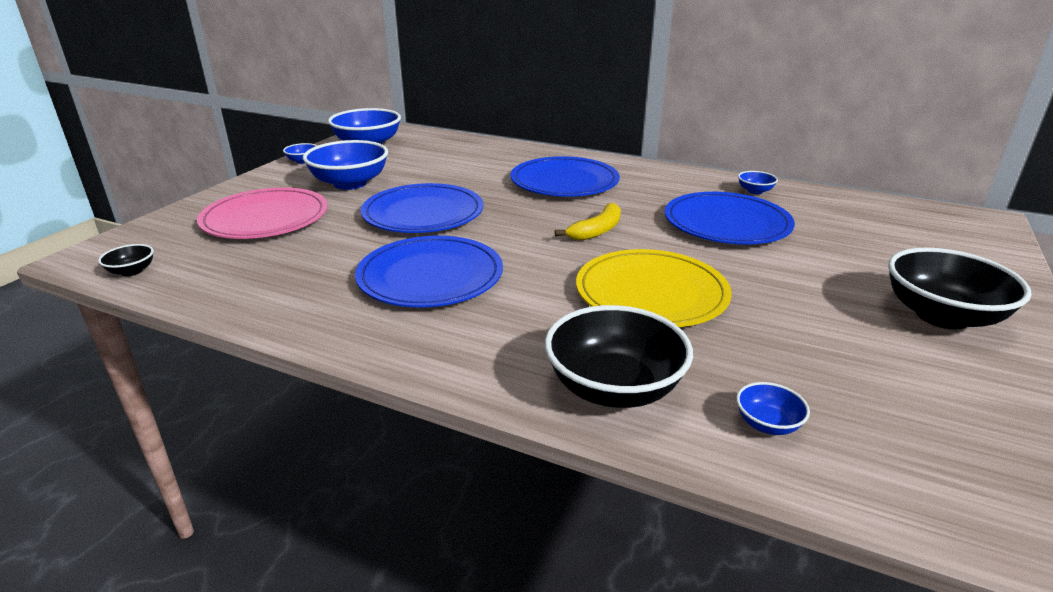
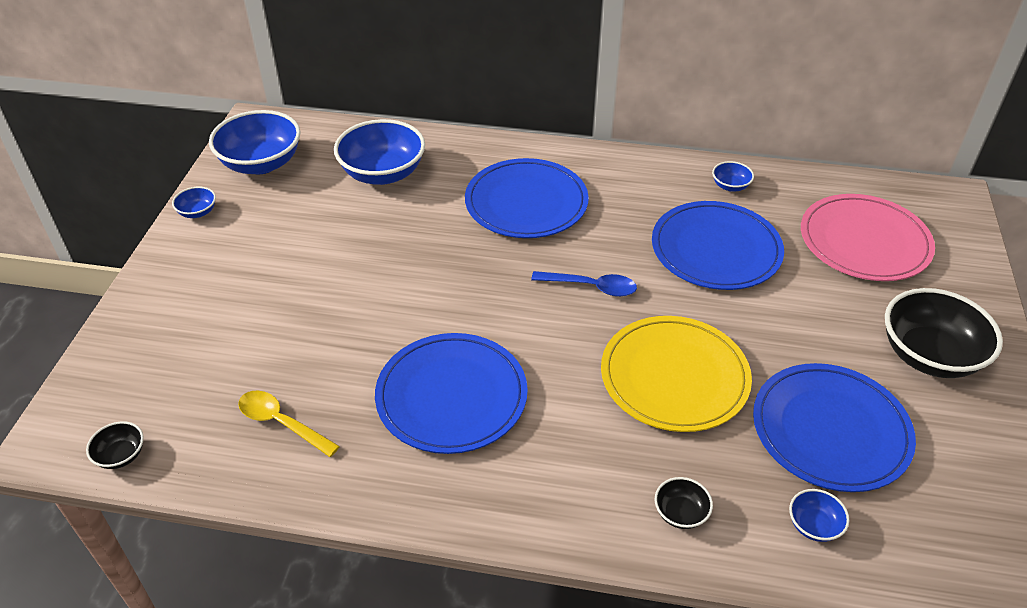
camera: 15 degrees left, 15 degrees up
pink plate [197,187,328,239] -> pink plate moved to [801,194,935,281]
blue bowl [303,140,388,190] -> blue bowl moved to [334,119,425,185]
blue plate [361,183,483,233] -> blue plate moved to [753,363,916,492]
black bowl [545,305,693,408] -> black bowl [655,477,713,529], size x0.45
yellow banana [555,203,621,241] -> blue spoon [531,271,637,297]
none -> yellow spoon [238,391,340,457]

